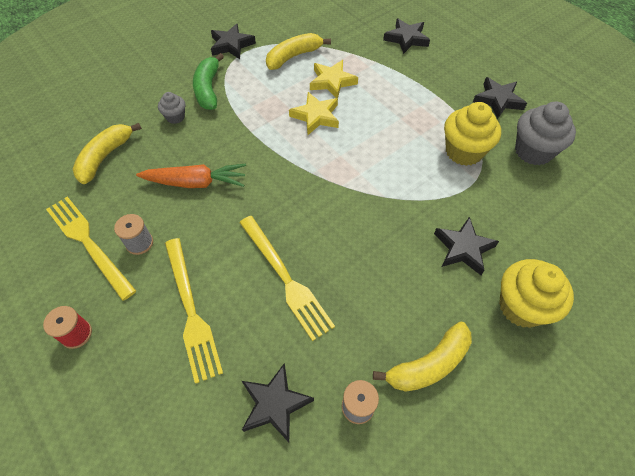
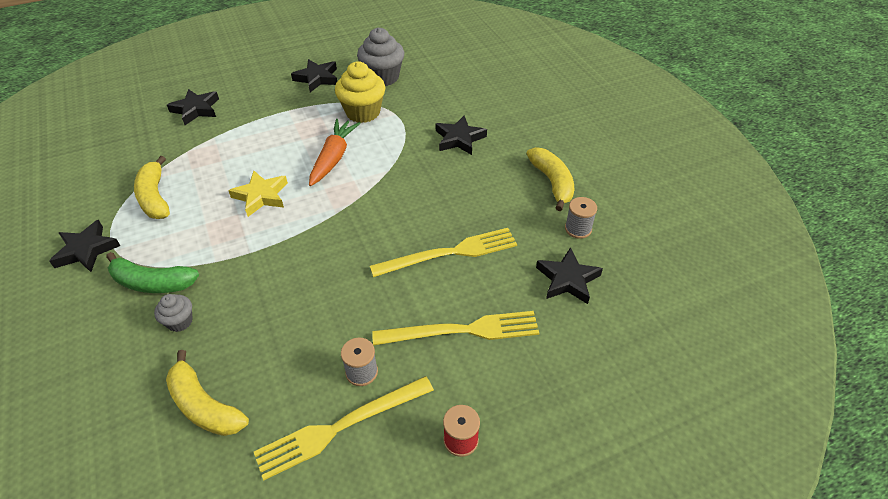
camera: 75 degrees left, 10 degrees down
orange carrot [136,164,246,188] -> orange carrot moved to [309,119,361,186]
yellow star [310,60,358,98] -> none
yellow cupcake [499,259,574,328] -> none

